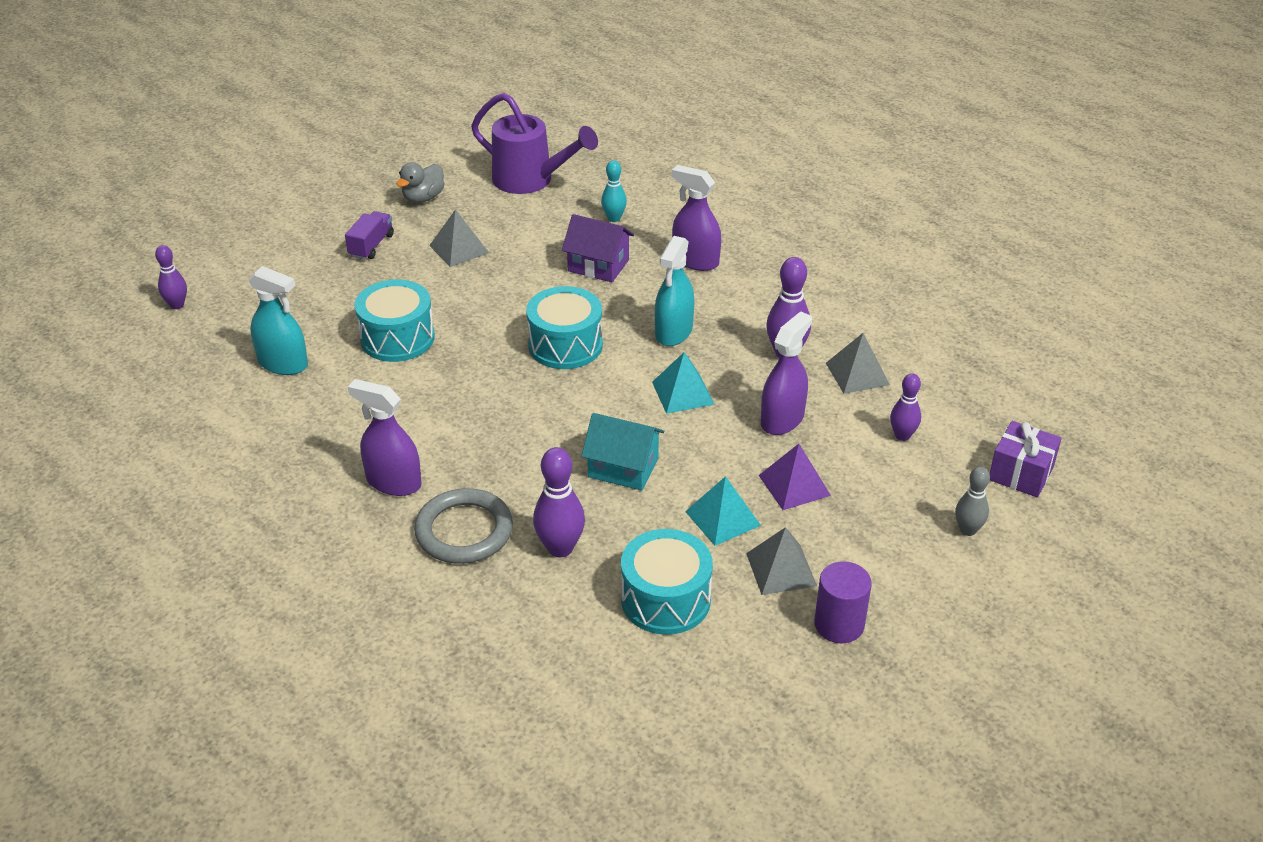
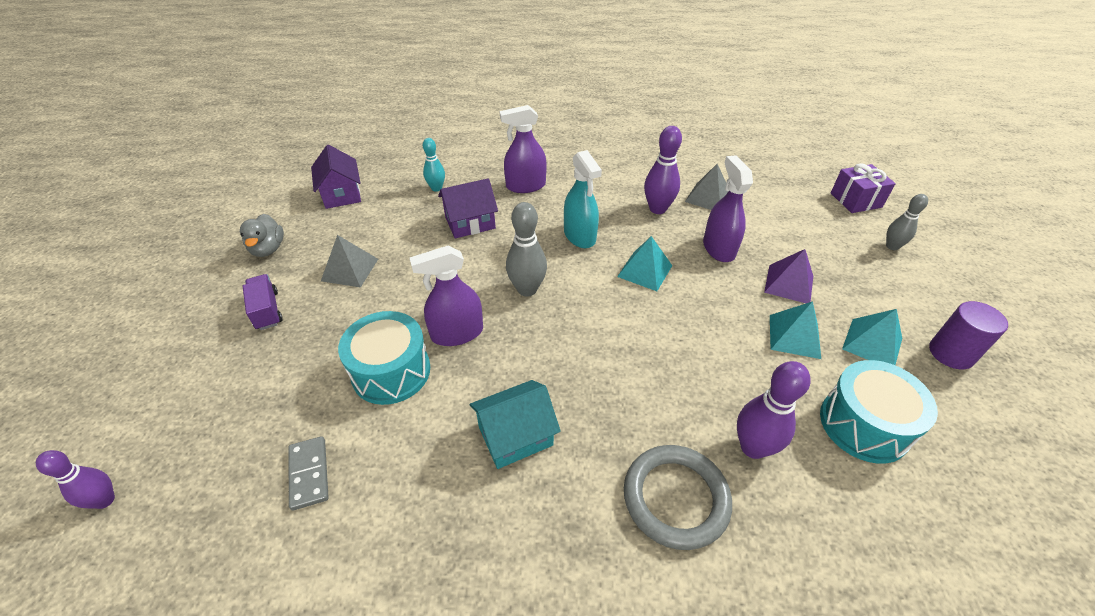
camera: 45 degrees left, 5 degrees up
turquoise spray bottle [248,266,308,375] -> grey domino [288,436,329,511]
purple spray bottle [348,379,421,496] -> purple spray bottle moved to [410,245,483,346]
purple watering can [471,93,598,194] -> purple house [311,145,361,209]
turquoise drum [526,286,603,369] -> grey bowling pin [506,202,547,297]
turquoise house [581,413,664,491] -> turquoise house moved to [470,380,561,469]
grey pyramid [746,527,817,595] -> turquoise pyramid [842,309,902,365]
purple bowling pin [890,373,921,441] -> none

